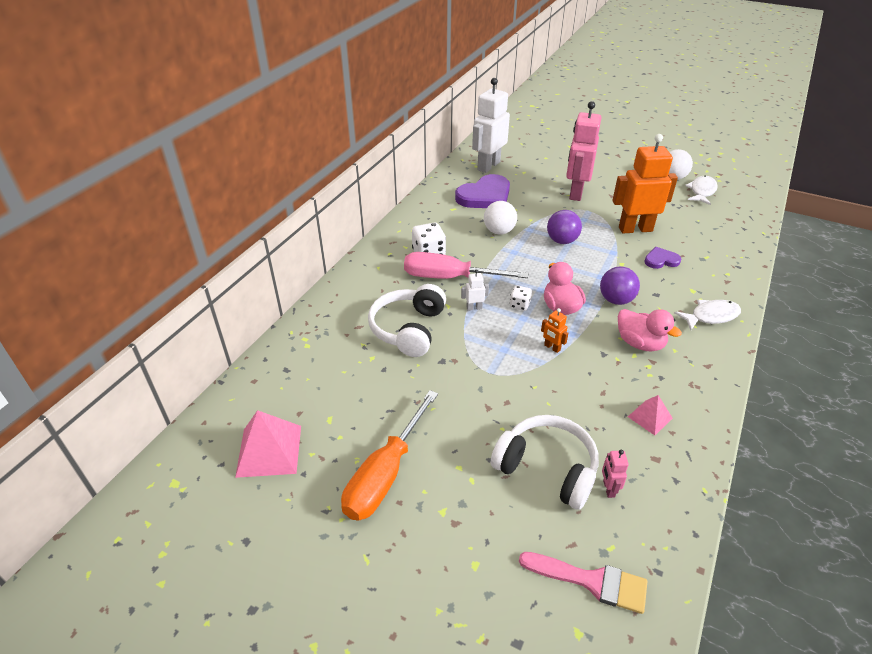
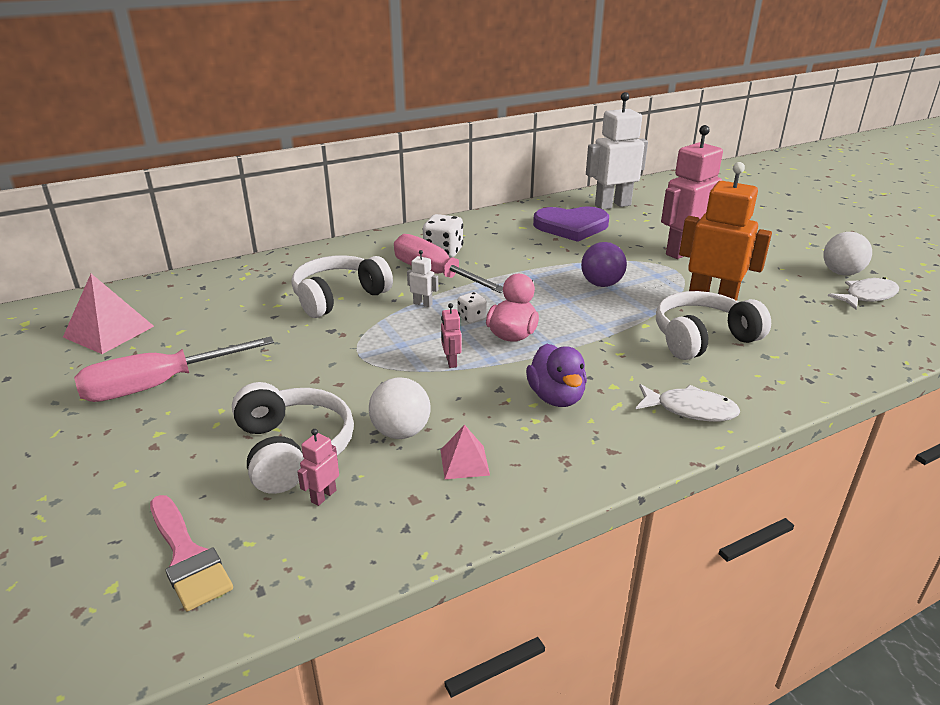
camera: 35 degrees right, 10 degrees down
orange screwdriver [341,390,438,521] -> pink screwdriver [74,336,274,402]
white ball [484,201,517,235] -> white ball moved to [369,377,430,439]
orange robot [541,308,568,353] -> pink robot [441,303,462,368]
purple ball [600,266,640,305] -> none
pink duck [618,309,682,352] -> purple duck [526,344,587,407]
purple heart [644,247,681,269] -> white headphones [656,291,771,360]

